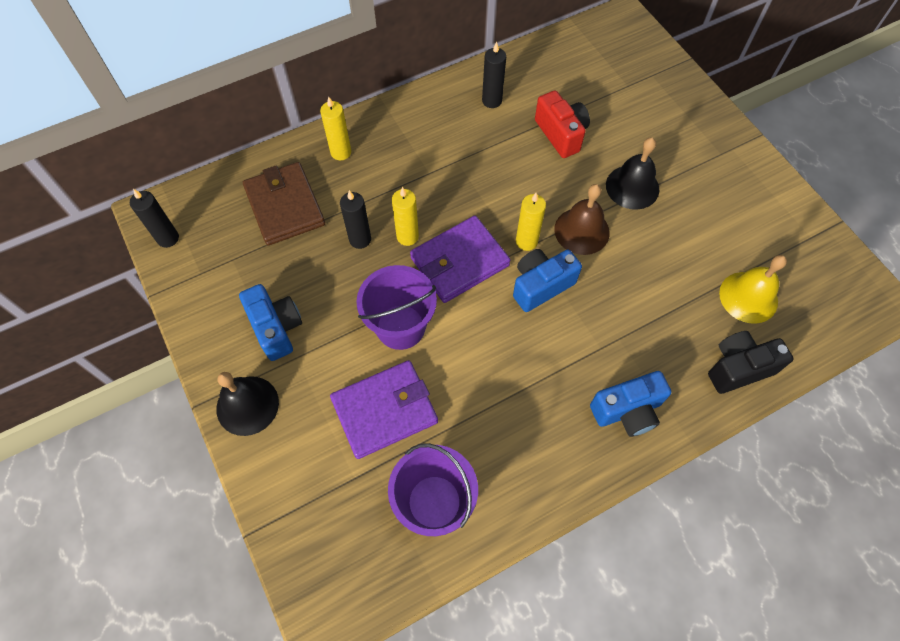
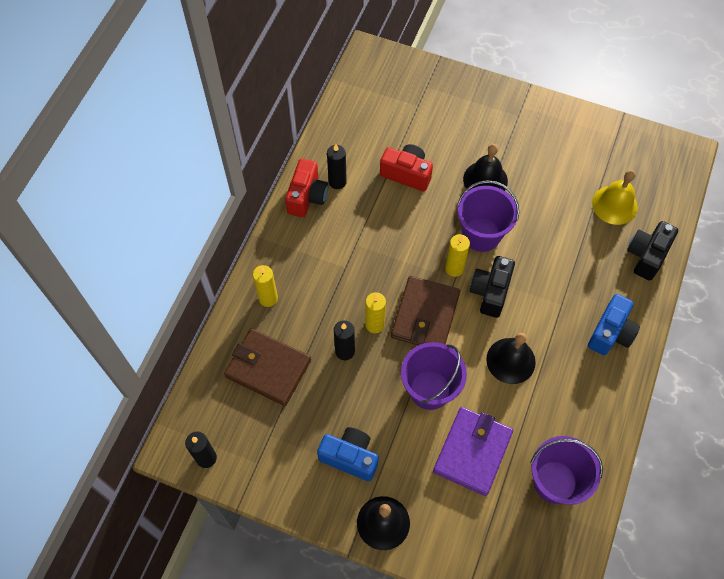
camera: 40 degrees left, 0 degrees up
purple wallet [410,216,510,303] -> brown wallet [391,276,460,346]
blue camera [513,249,582,312] -> black camera [470,256,515,318]
brown bell [554,184,610,255] -> purple bucket [457,180,519,252]
none -> red camera [285,159,328,217]
none -> black bell [486,333,536,384]

